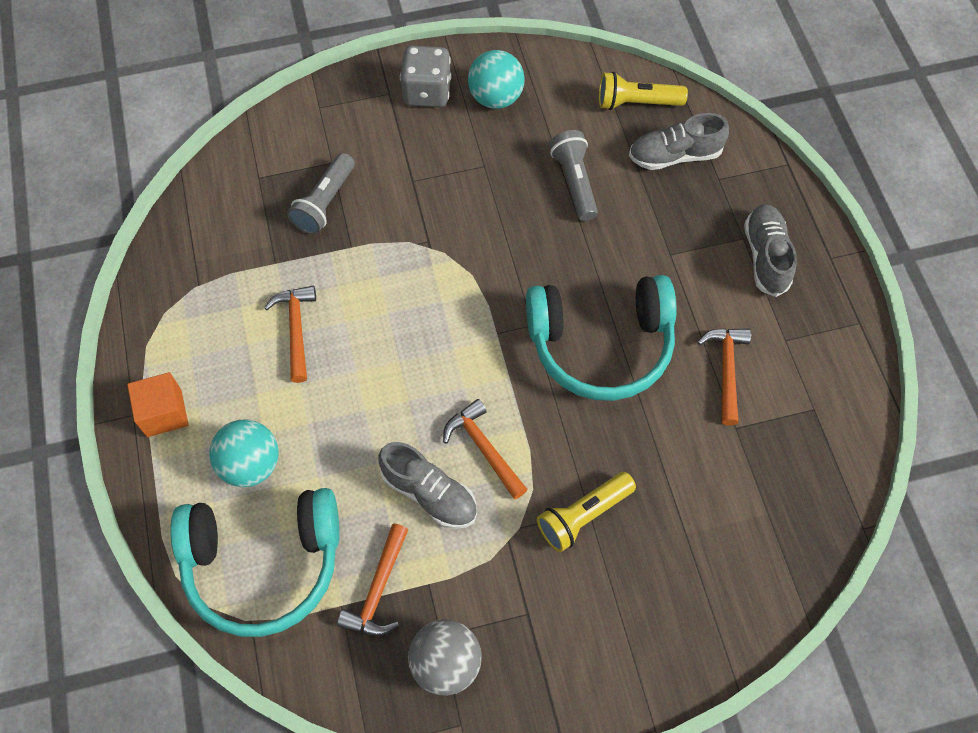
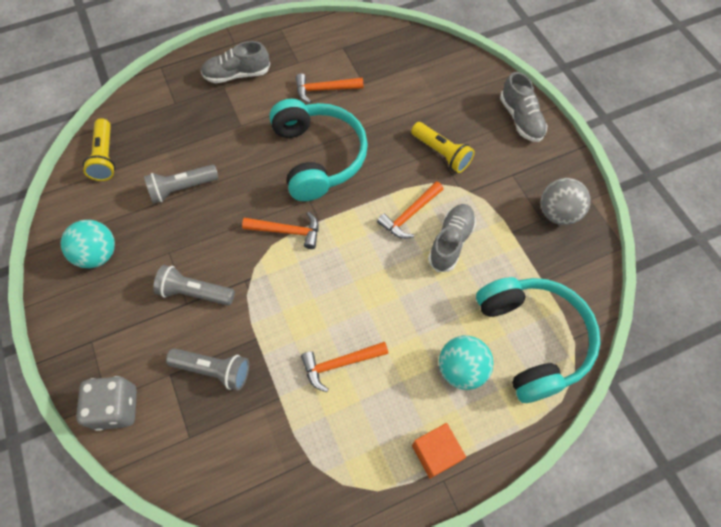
camera: 100 degrees left, 0 degrees up
orange hammer [337,523,408,636] -> orange hammer moved to [242,212,318,249]
grey dice [400,46,451,107] -> grey dice moved to [76,376,137,431]
grey shoe [629,113,729,170] -> grey shoe moved to [500,72,547,142]
none -> grey flashlight [153,265,235,305]

